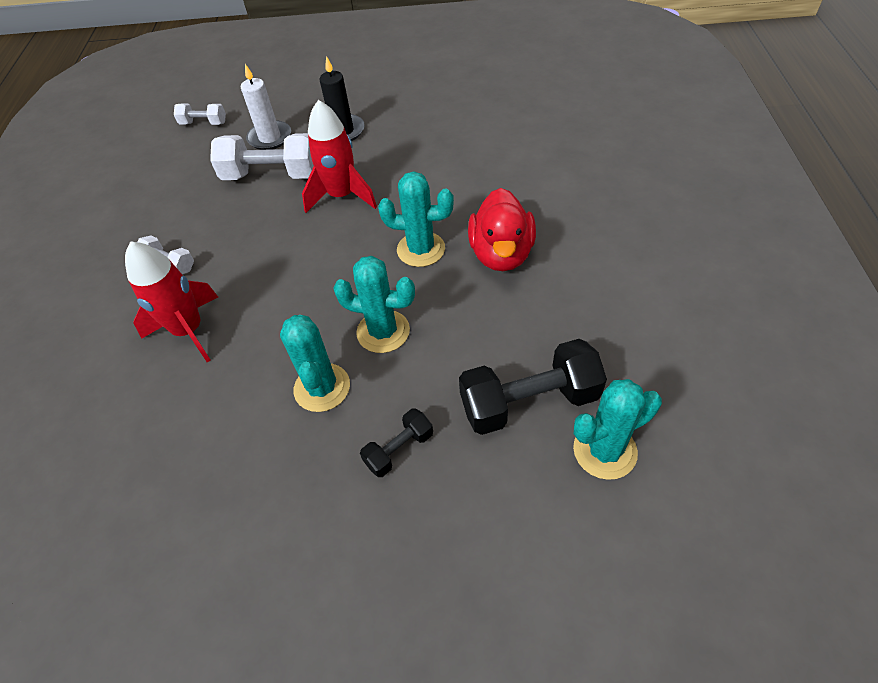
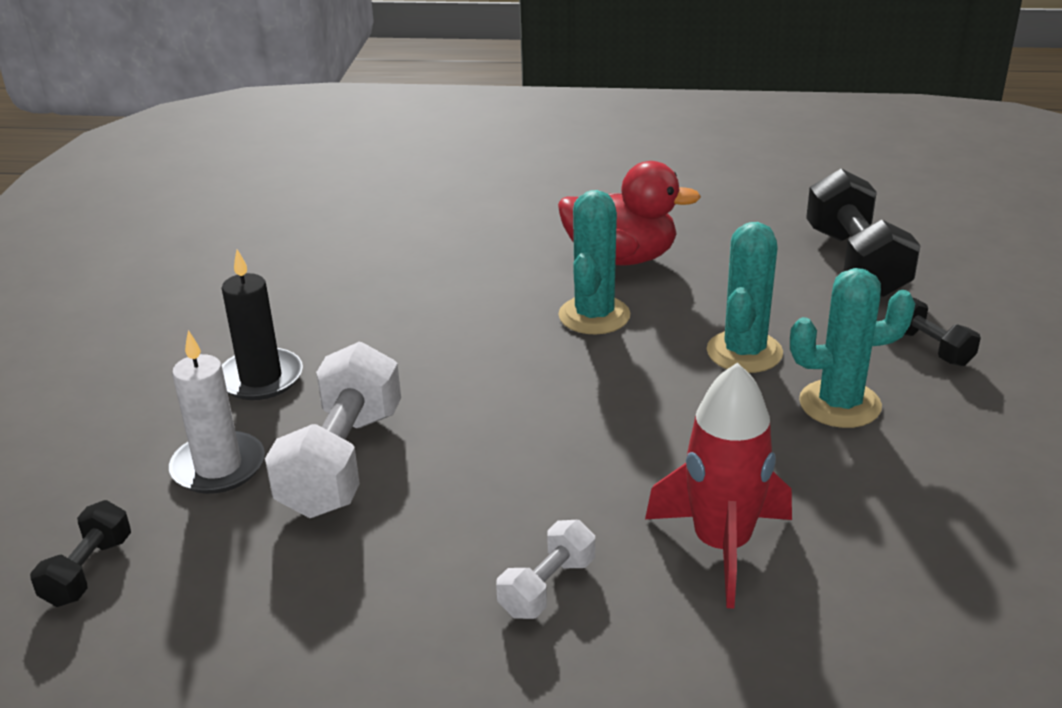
camera: 85 degrees left, 20 degrees down
white dumbbell [174,103,226,125] -> black dumbbell [30,500,131,607]
red rocket [302,100,377,213] -> none
turquoise cactus [573,379,662,480] -> none

